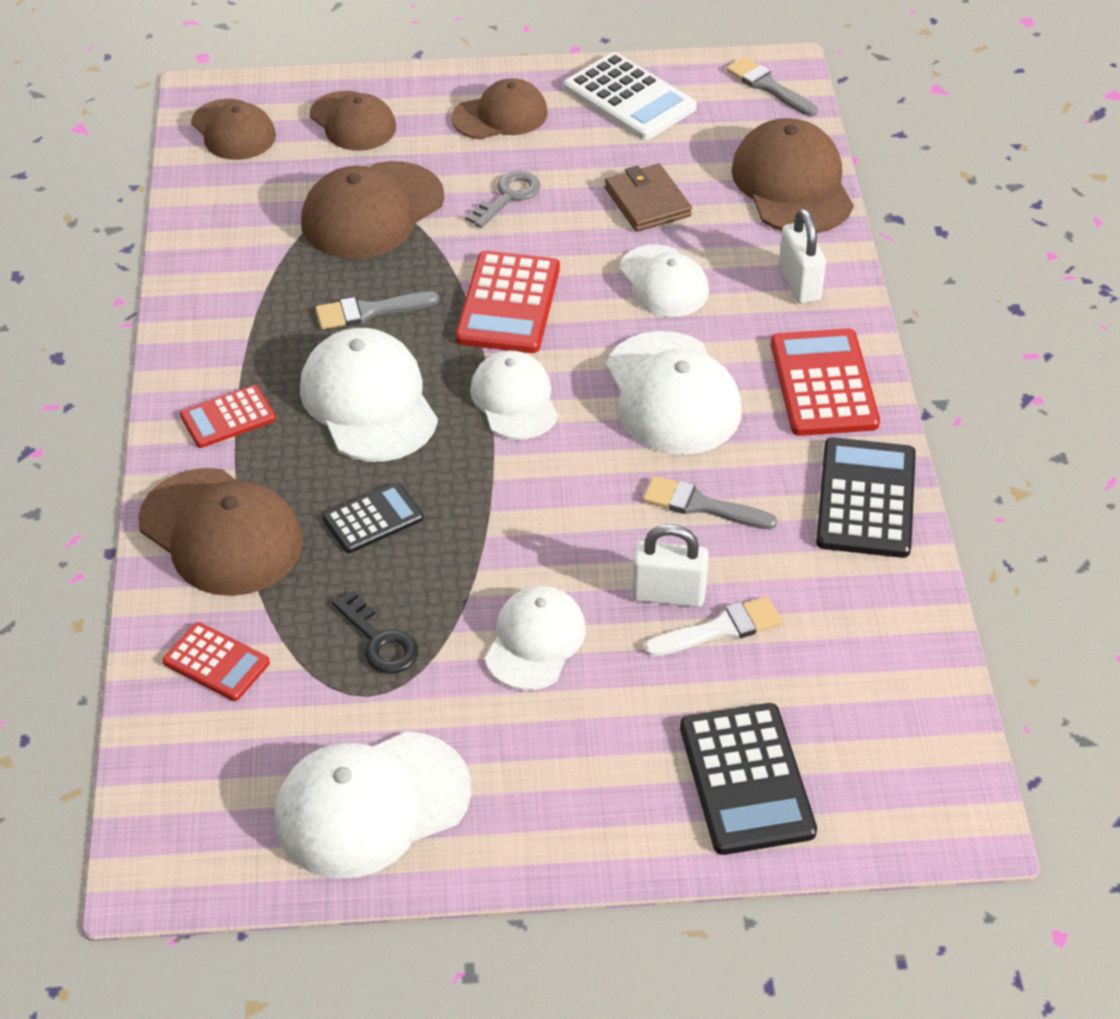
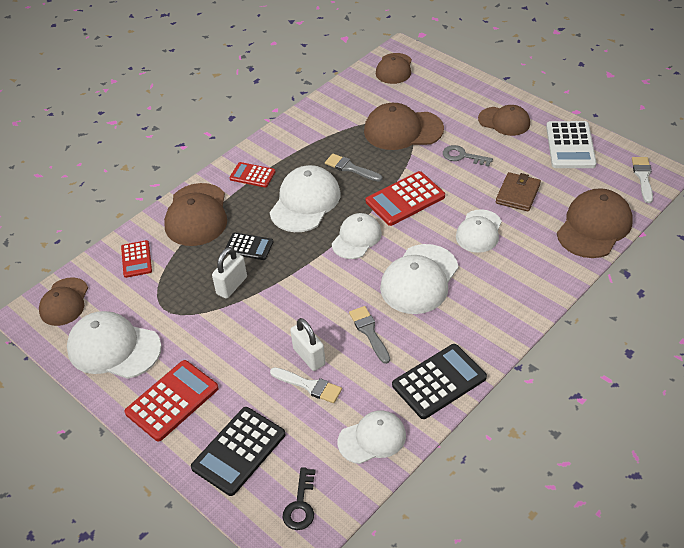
camera: 50 degrees right, 0 degrees up
brown cap [310,91,396,151] -> brown cap moved to [39,277,88,326]
black key [332,590,418,674] -> black key moved to [283,467,315,530]
grey key [465,171,540,228] -> grey key turned 150 degrees counterclockwise [443,145,493,167]
white cap [485,586,586,690] -> white cap moved to [338,410,406,464]
grey brush [726,57,818,117] -> white brush [632,157,653,203]
red calculator [771,328,880,436] -> red calculator moved to [125,360,219,441]
white padlock [779,209,826,304] -> white padlock moved to [212,247,247,299]

